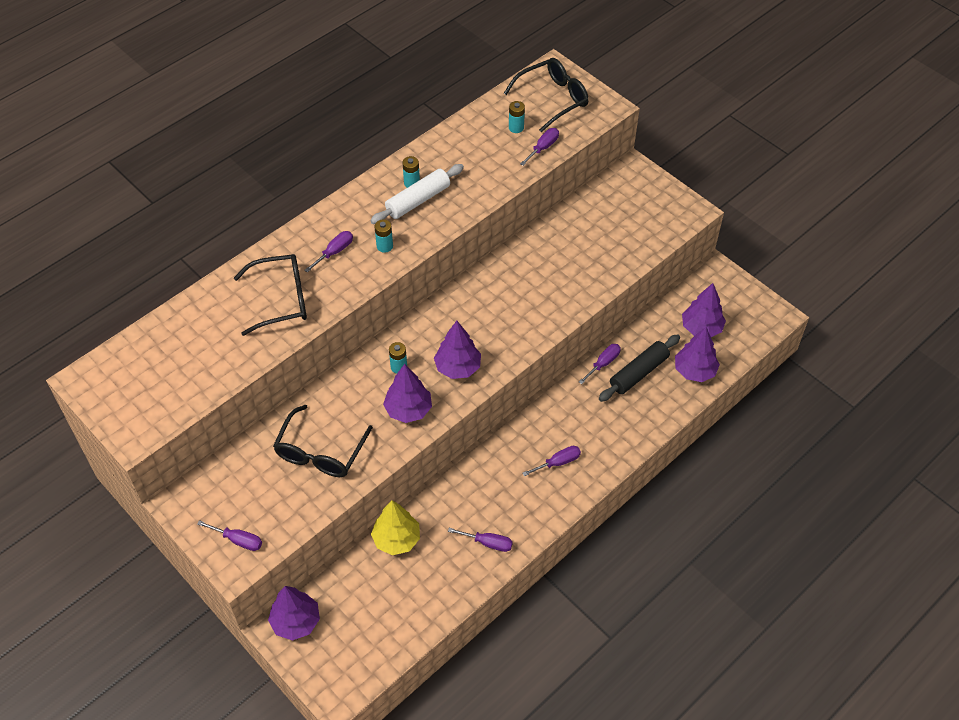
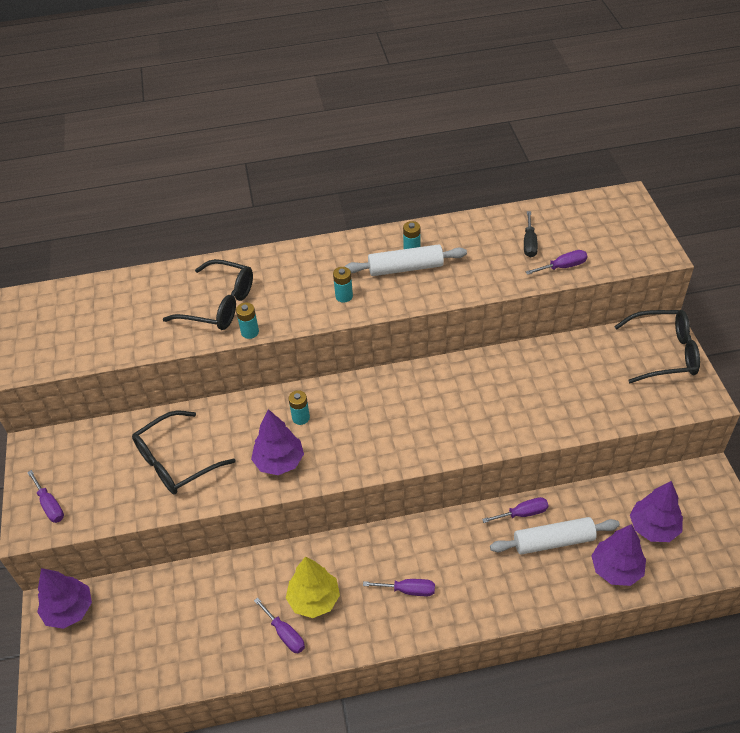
camera: 35 degrees right, 5 degrees down
purple screwdriver [304,231,353,273] -> none
yellow tree [371,500,420,555] -> yellow tree moved to [286,556,340,618]
purple tree [434,321,481,379] -> none
black glasses [504,58,589,132] -> black glasses moved to [614,310,700,383]
turquoise battery [509,101,525,133] -> turquoise battery moved to [236,302,259,339]
black rolling pin [599,334,680,402] -> white rolling pin [490,517,620,555]
none -> black screwdriver [524,211,538,257]

